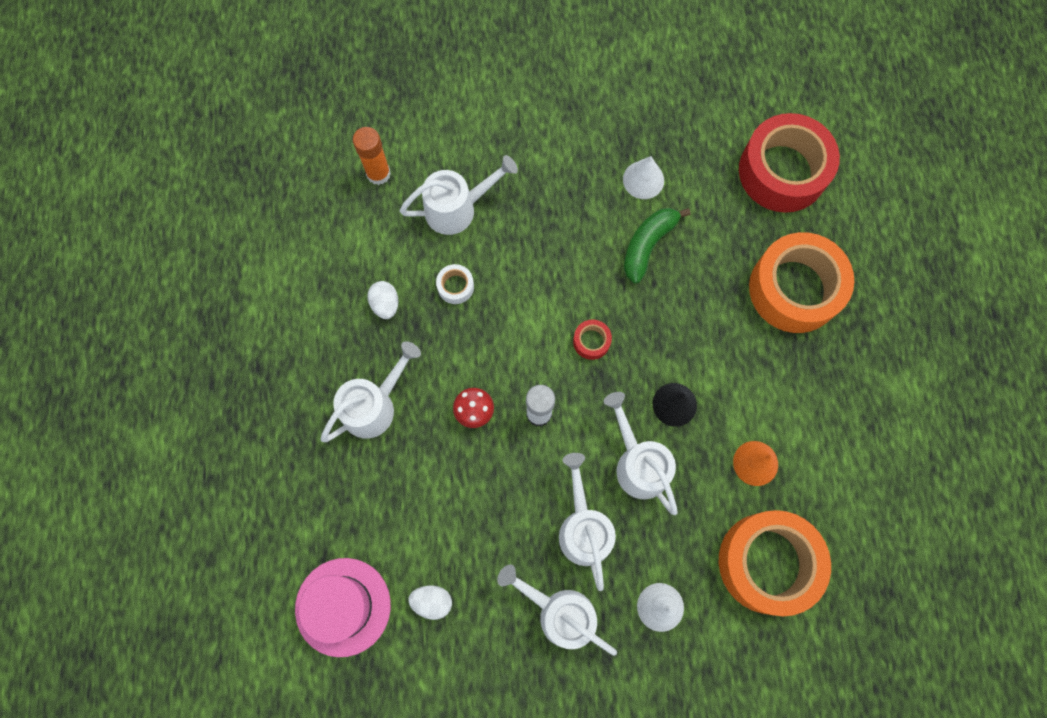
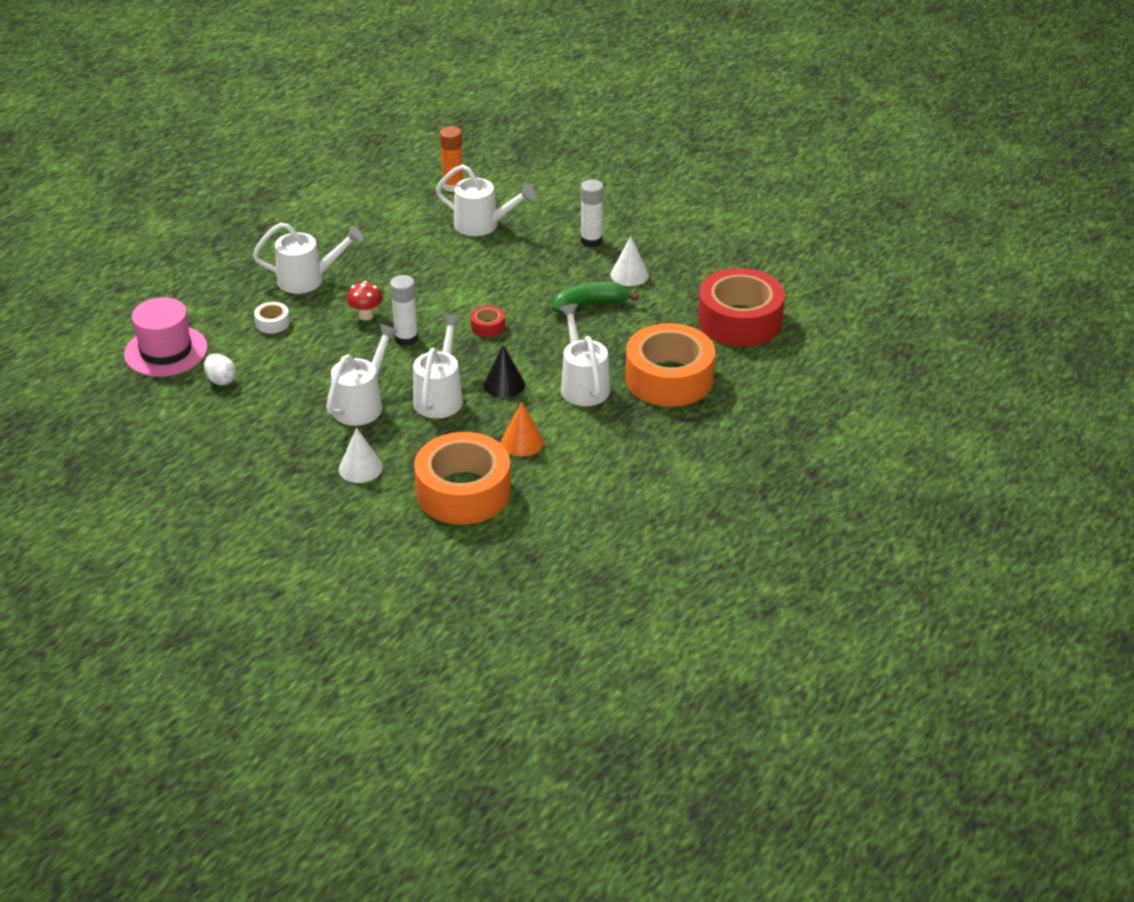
camera: 40 degrees right, 35 degrees down
white egg [367,281,398,319] -> none
white tape [436,264,474,304] -> white tape moved to [254,302,290,334]
white watering can [497,565,617,656] -> white watering can moved to [559,304,610,406]
none -> white glue stick [580,179,604,247]

